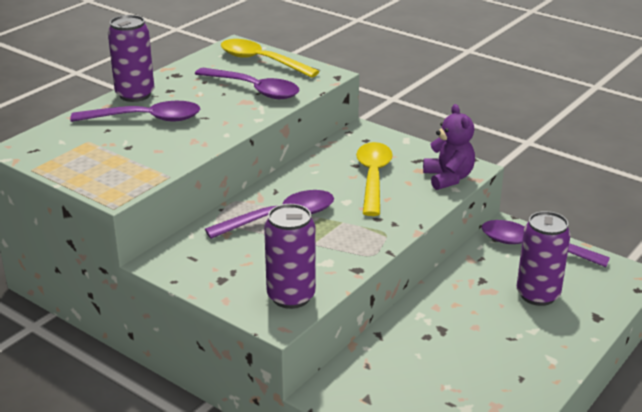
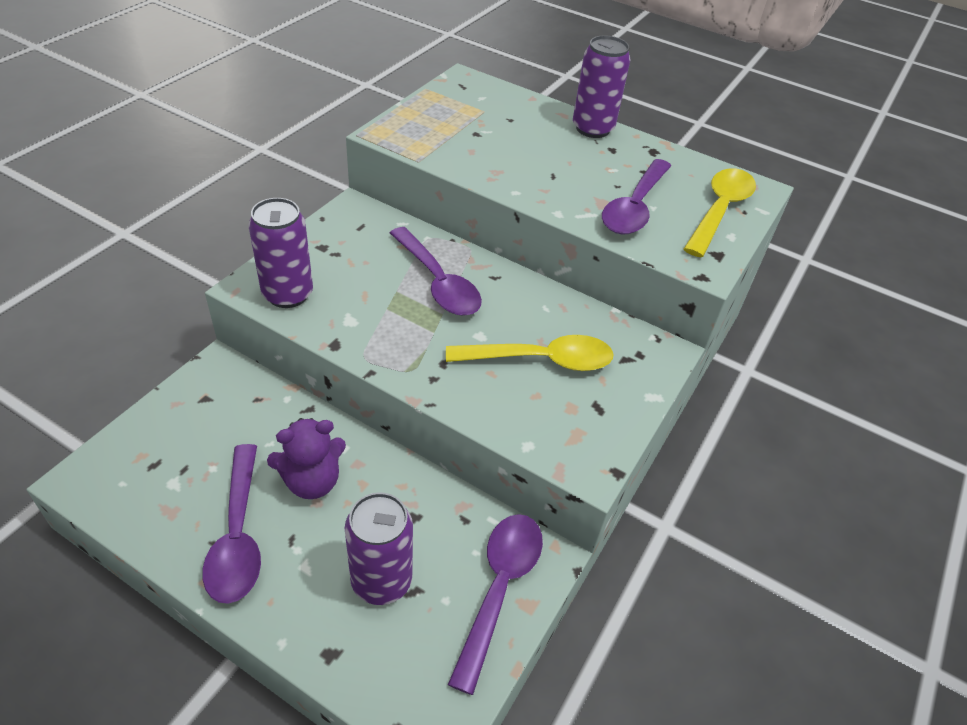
camera: 80 degrees right, 15 degrees up
purple spoon [70,101,200,122] -> purple spoon moved to [202,444,261,604]
purple teddy bear [423,104,475,190] -> purple teddy bear moved to [267,418,346,499]

